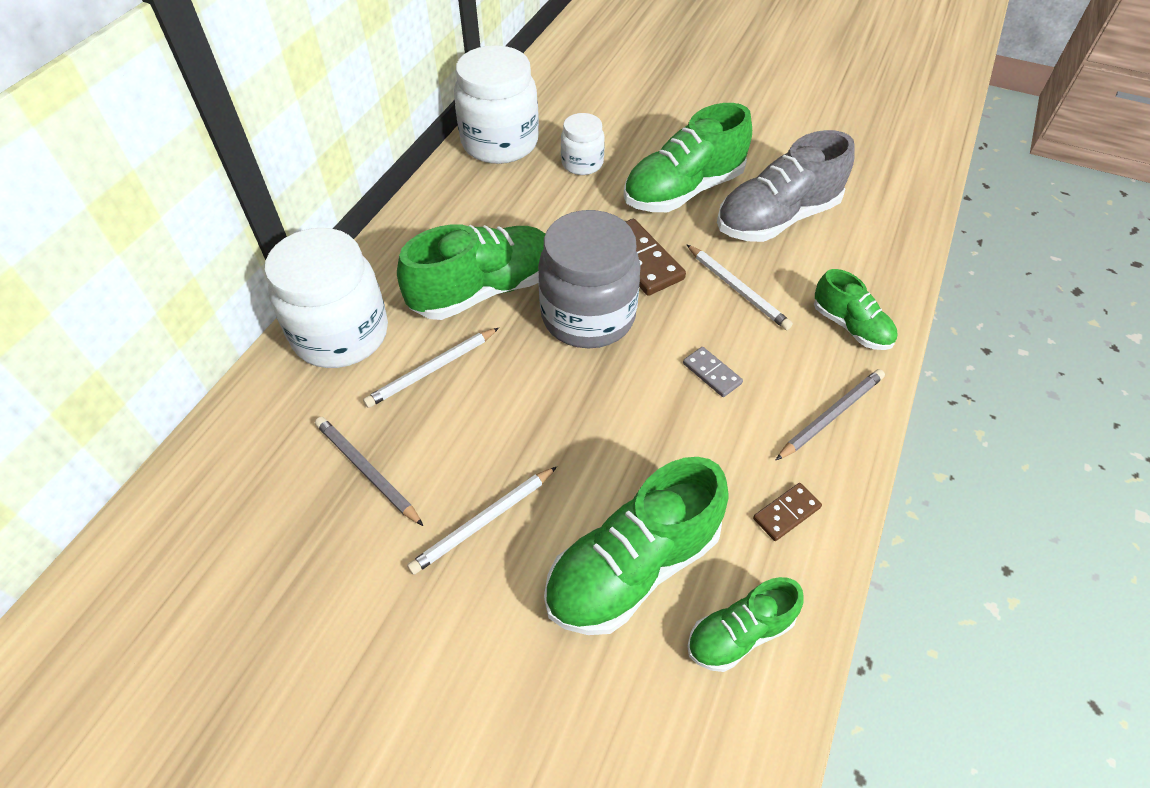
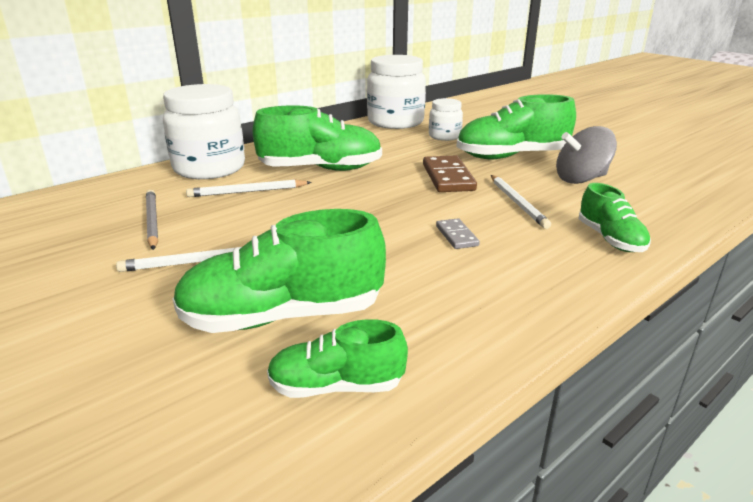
camera: 25 degrees right, 25 degrees down
grey jar [538,210,641,348] -> none
grey shoe [717,130,855,242] -> grey spinning top [556,126,617,184]
brown domino [753,483,822,541] -> none
grey pencil [776,369,885,460] -> none

